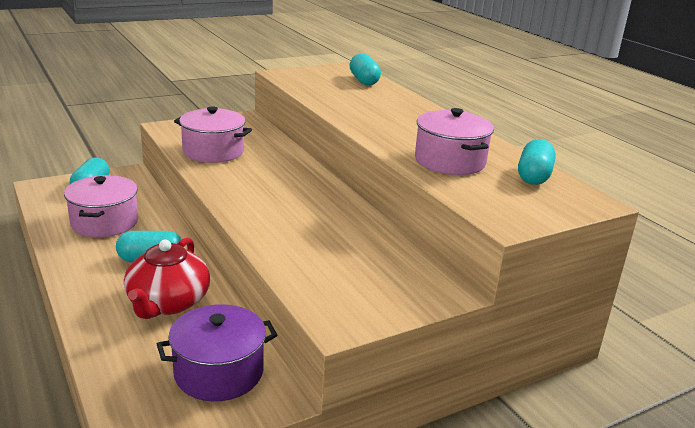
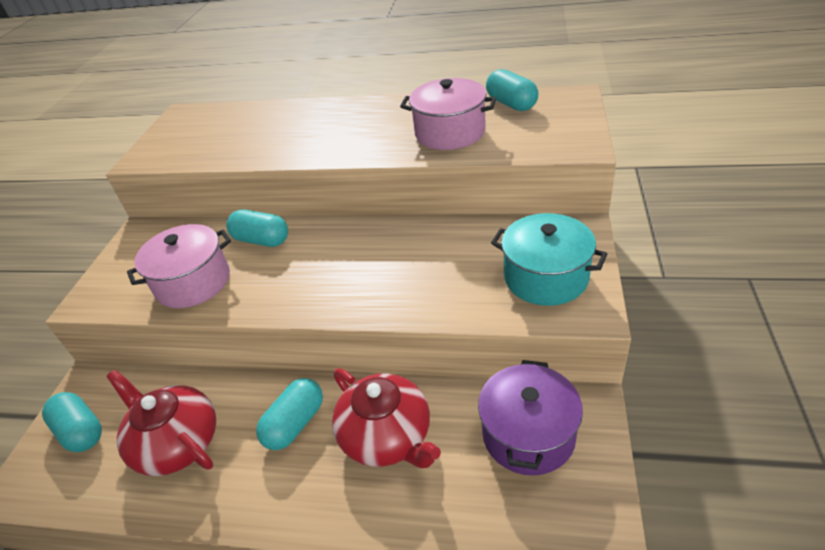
camera: 45 degrees left, 15 degrees up
pink pot [64,175,138,237] -> red teapot [107,370,216,476]
turquoise capsule [350,53,381,86] -> turquoise capsule moved to [226,209,288,247]
none -> turquoise pot [491,213,607,306]

